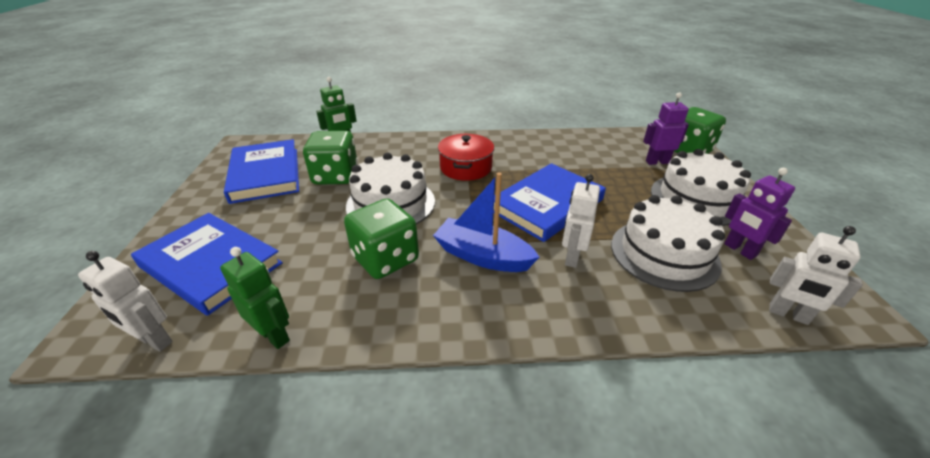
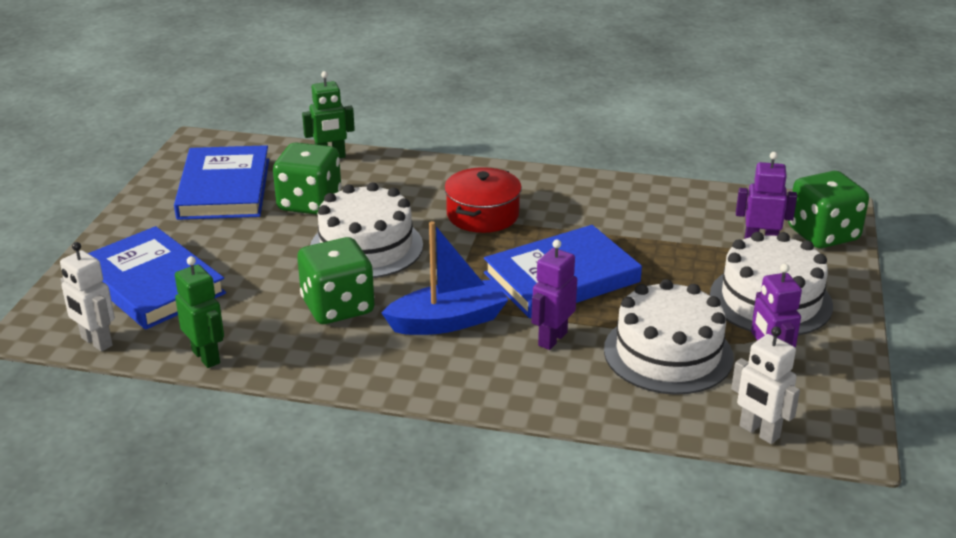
camera: 15 degrees right, 5 degrees down
blue boat [433,172,539,272] -> blue boat turned 120 degrees clockwise [382,221,508,335]
white robot [562,174,600,268] -> purple robot [531,239,577,350]

